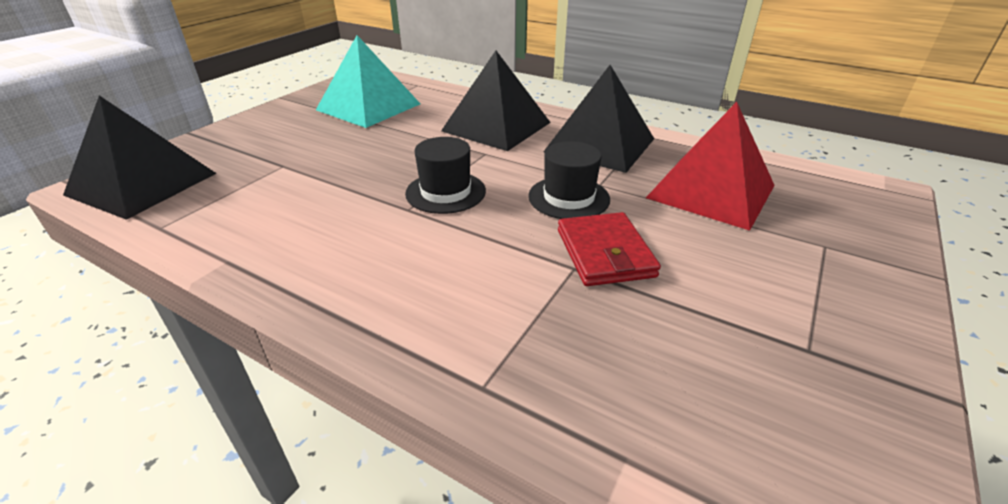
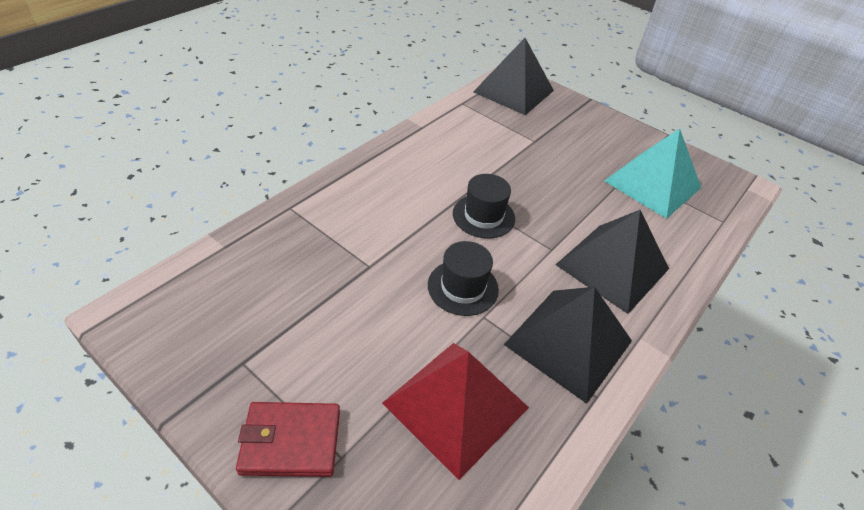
camera: 95 degrees right, 10 degrees up
red wallet [558,212,661,286] -> red wallet moved to [236,402,340,477]

